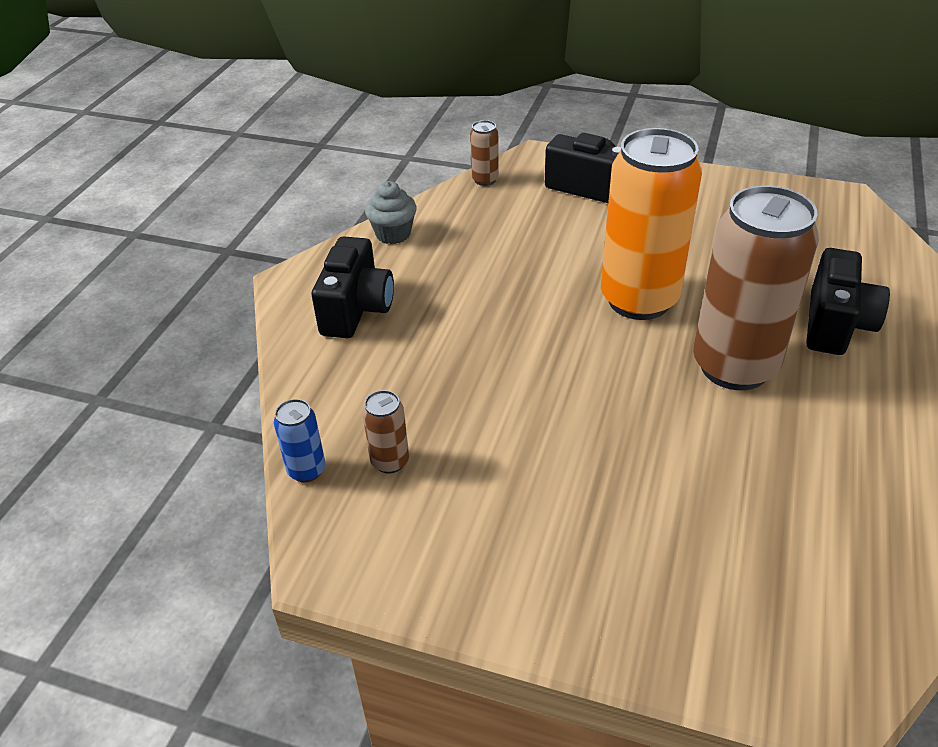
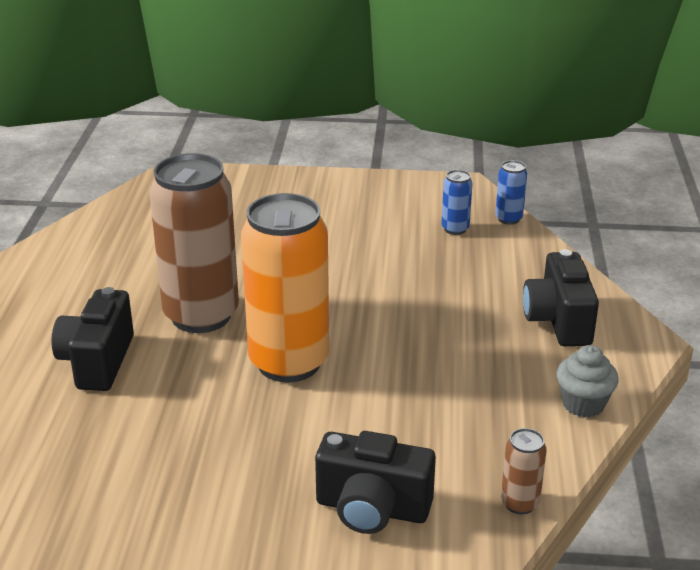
camera: 165 degrees right, 10 degrees down
brown can [362,390,409,474] -> blue can [441,170,472,235]

